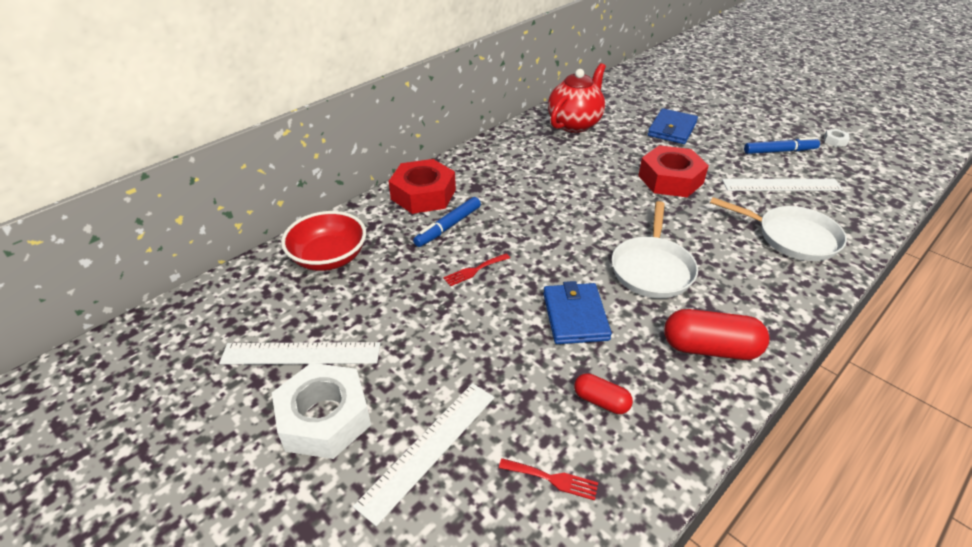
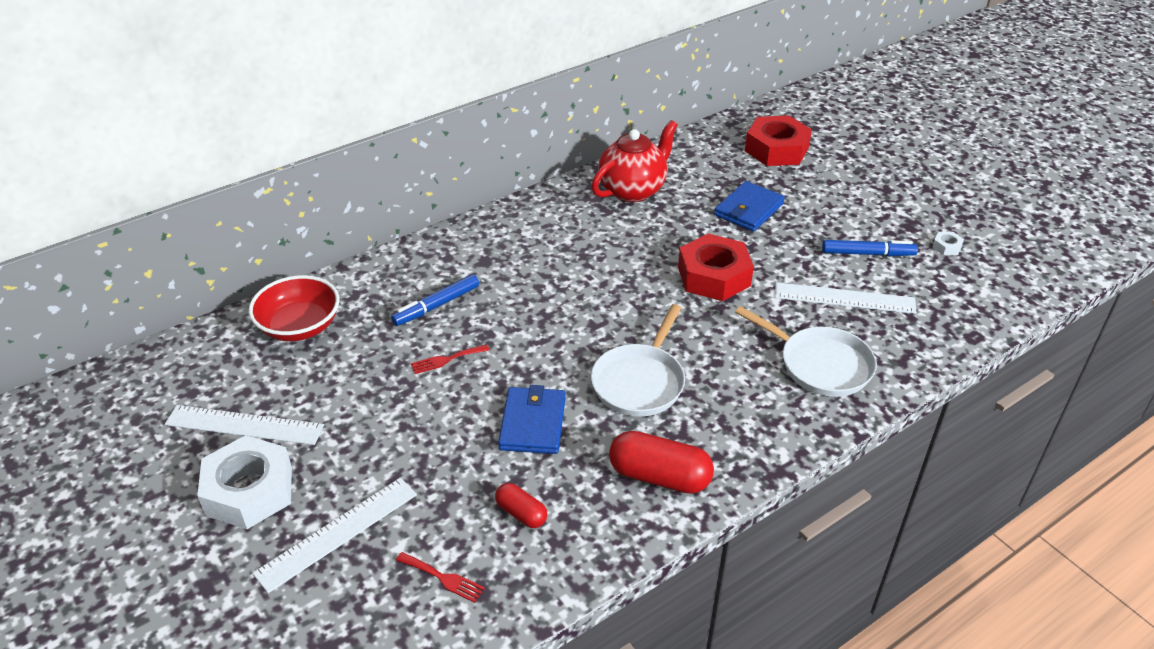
camera: 10 degrees right, 0 degrees up
red nut [389,159,456,214] -> red nut moved to [745,115,812,166]

